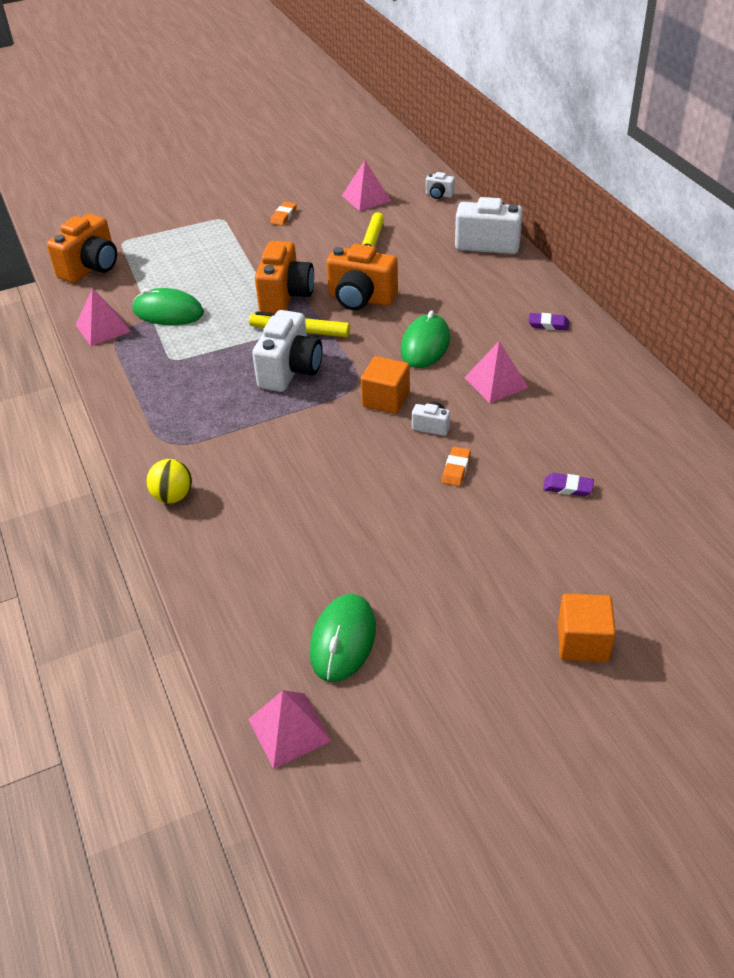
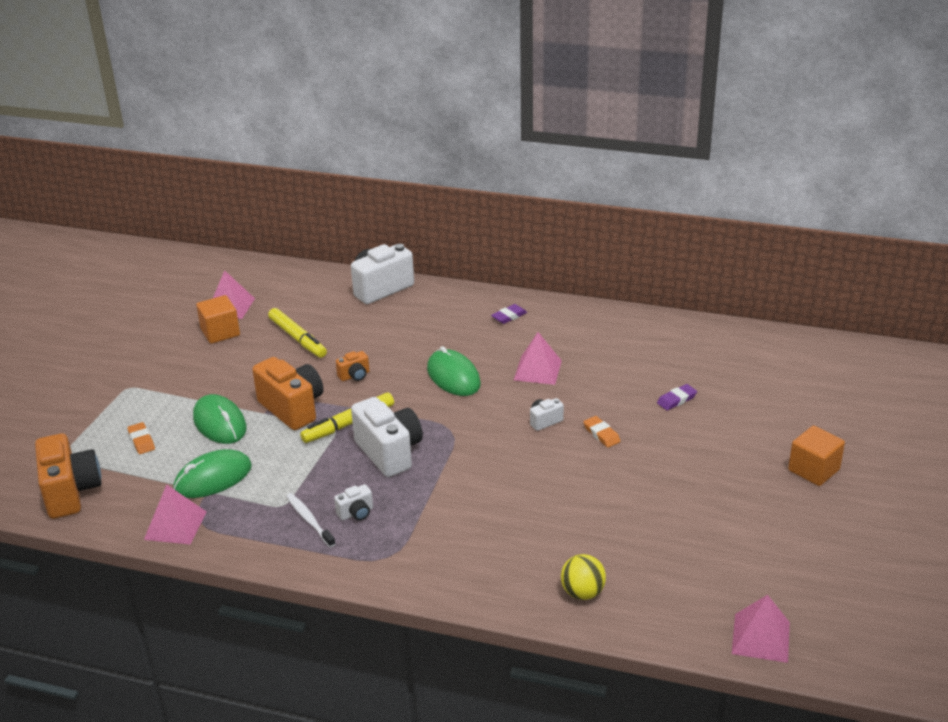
camera: 50 degrees left, 10 degrees down
yellow ball [146,459,192,503] -> yellow ball moved to [561,554,606,600]
orange eraser [270,202,297,226] -> orange eraser moved to [127,422,155,454]
green mouse [310,594,376,682] -> green mouse moved to [193,394,247,444]
orange camera [326,244,398,310] -> orange camera [336,351,369,381], size x0.47
orange cube [361,356,410,414] -> orange cube moved to [196,295,240,344]
white camera [426,172,455,199] -> white camera moved to [334,484,373,521]
none -> white toothbrush [286,493,335,548]

